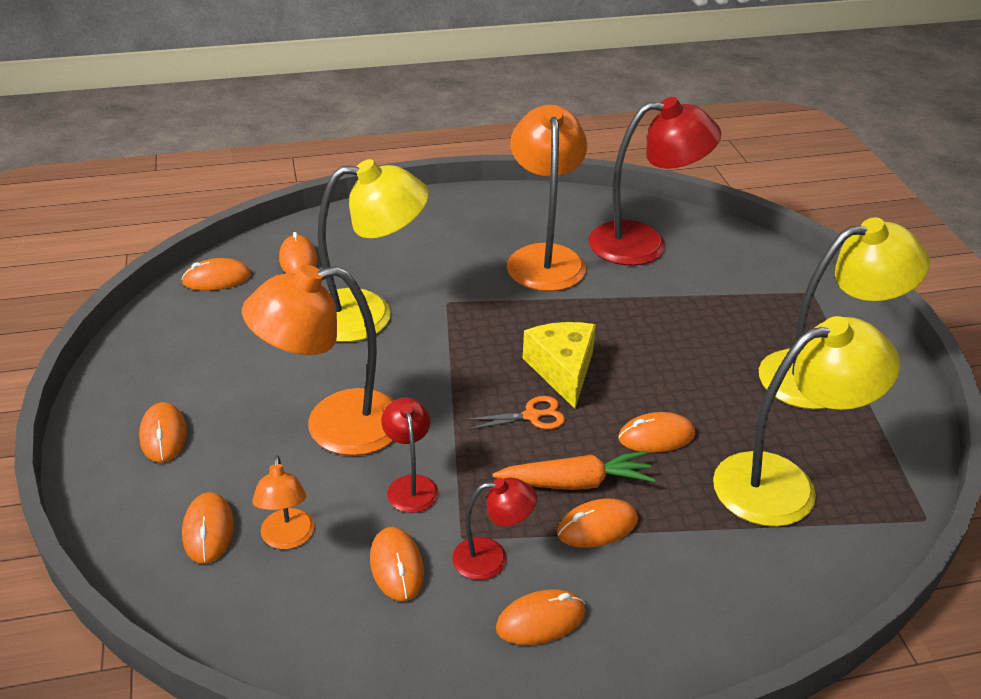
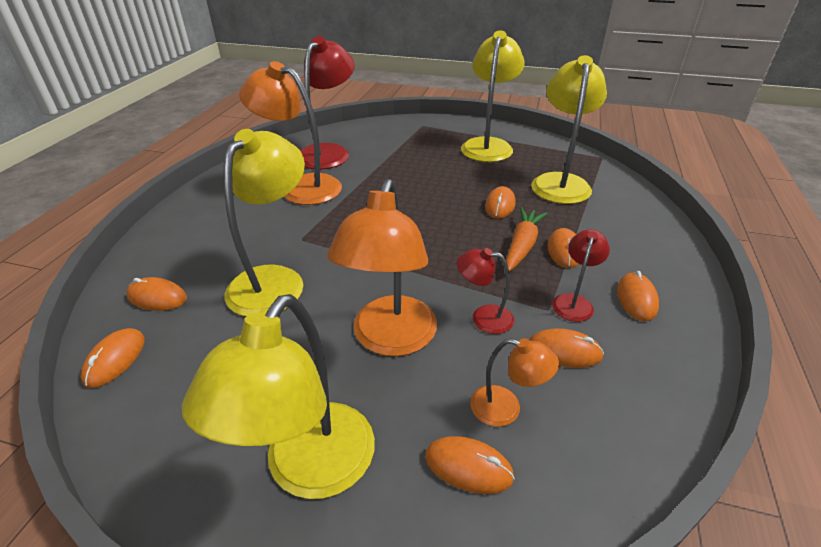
camera: 60 degrees left, 0 degrees up
orange mouse [139,402,187,462] -> yellow lamp [182,294,375,499]
orange scissors [465,396,565,430] -> none
yellow cheese [523,322,596,409] -> none

